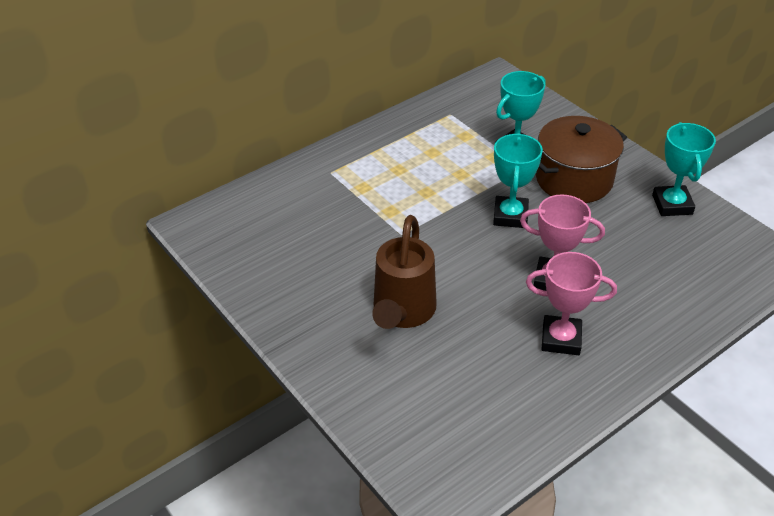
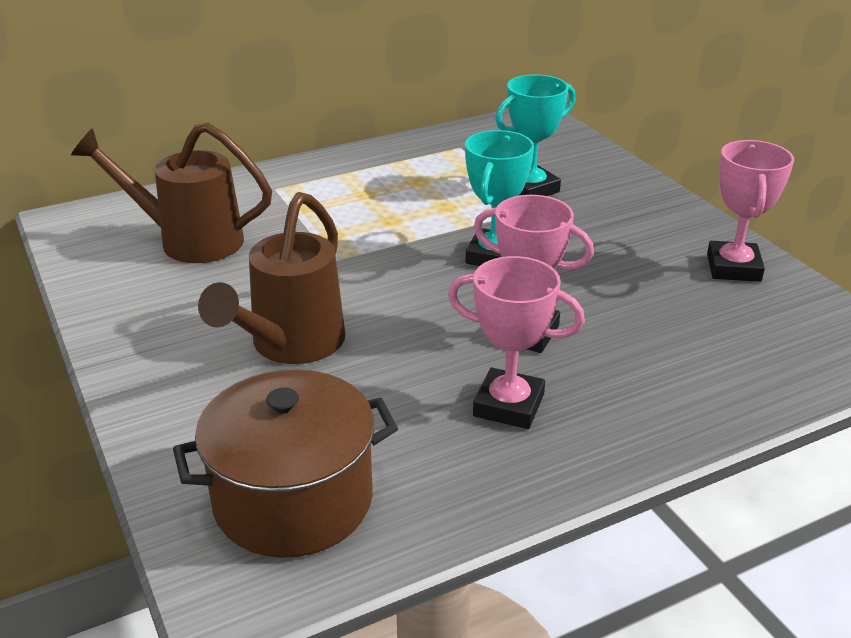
camera: 10 degrees right, 10 degrees down
brown pot [536,116,627,203] -> brown pot moved to [173,369,398,558]
turquoise trophy [652,122,716,216] -> pink trophy [707,140,794,282]
none -> brown watering can [71,122,272,263]

